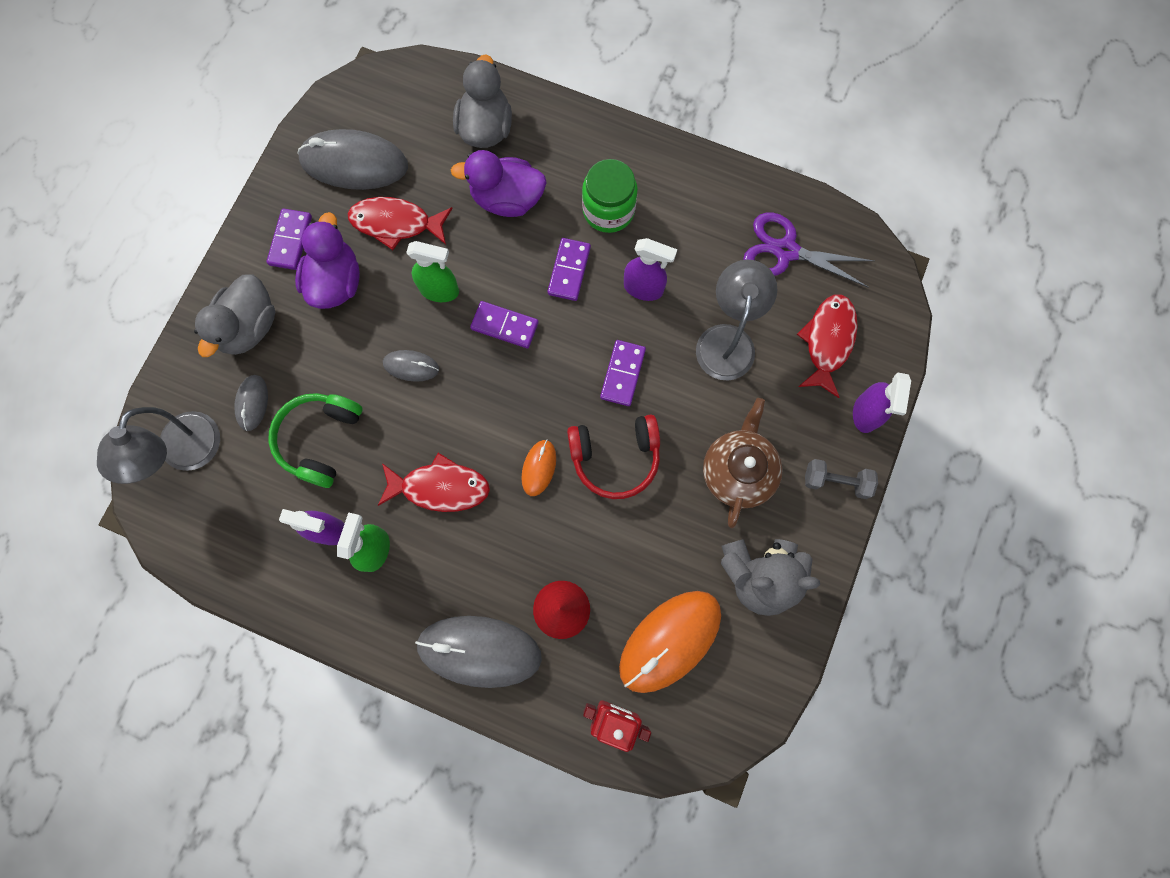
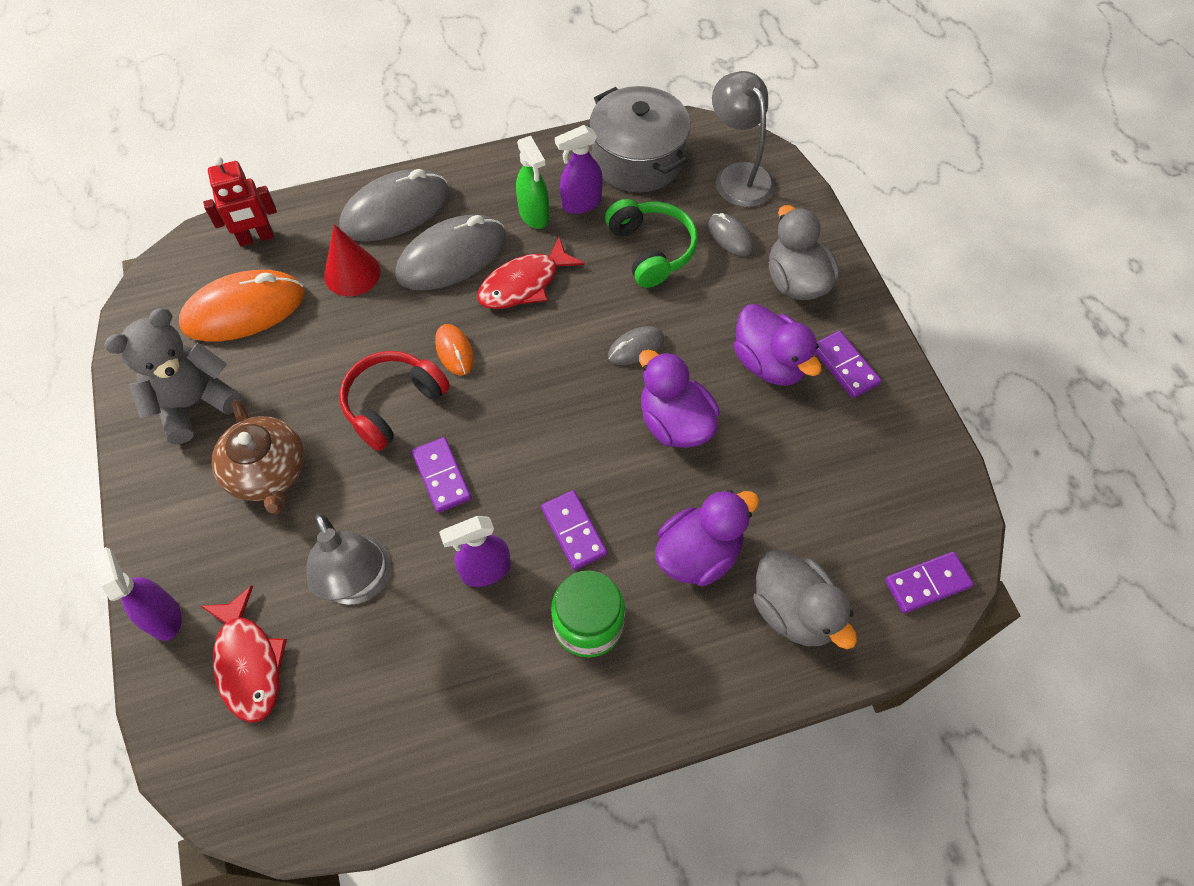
camera: 140 degrees right, 15 degrees down
grey mouse [297,129,408,190] -> grey mouse moved to [395,215,507,290]
red fish [348,197,453,250] -> none
green spray bottle [406,241,459,302] -> purple duck [639,350,719,448]
purple domino [470,301,539,348] -> purple domino moved to [885,552,973,613]
orange mouse [619,591,721,693] -> orange mouse turned 60 degrees clockwise [179,270,305,341]
purple scissors [743,212,874,288] -> none
grey dumbbell [805,459,878,499] -> none
none -> grey pot [589,86,690,192]

